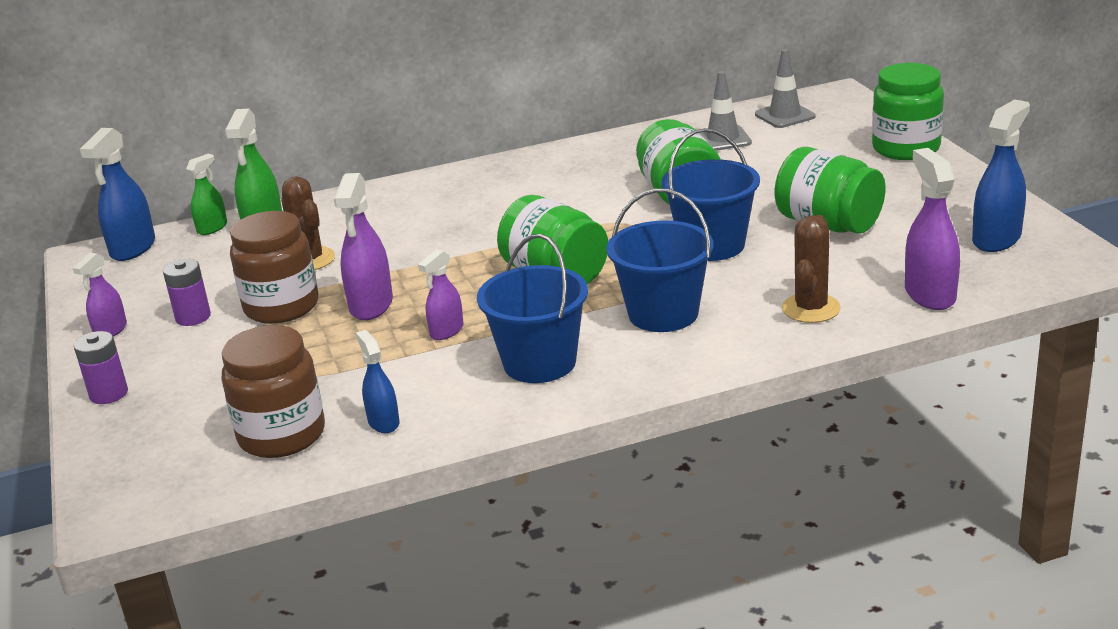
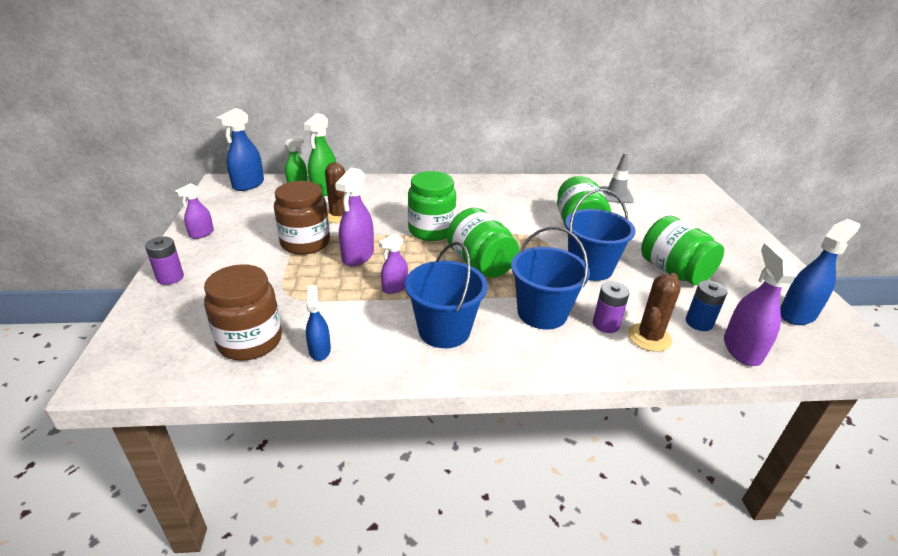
camera: 10 degrees right, 5 degrees up
purple battery [163,259,211,326] -> purple battery moved to [593,282,630,333]
grey traffic cone [755,49,816,128] -> none
green jar [872,63,944,160] -> green jar moved to [408,171,456,241]
none -> blue battery [686,280,727,331]

